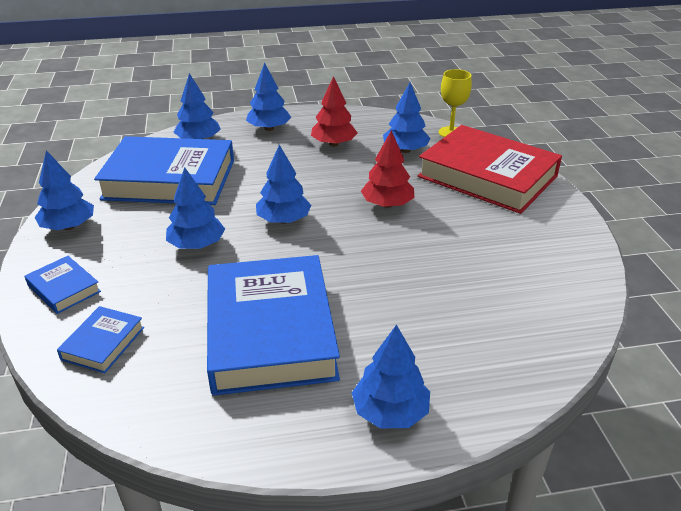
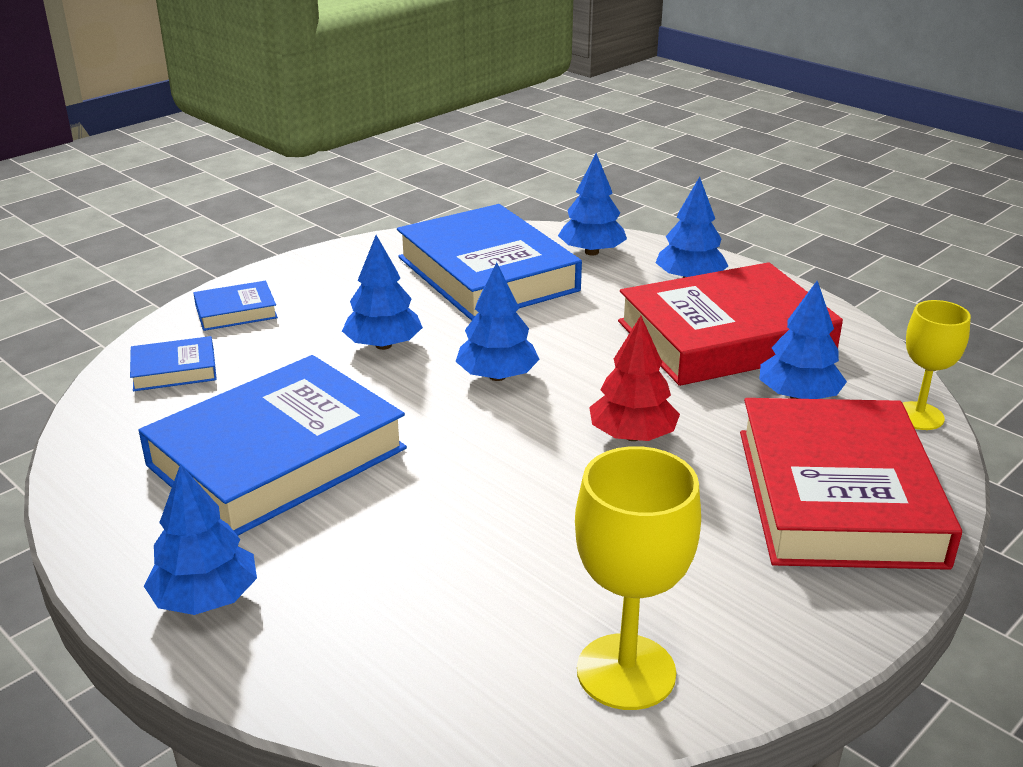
camera: 55 degrees right, 5 degrees down
blue book [24,256,101,314] -> blue book turned 60 degrees clockwise [193,281,278,331]
blue tree [34,150,94,230] -> none
red tree [311,76,357,146] -> red book [618,262,843,386]
none -> yellow goblet [575,446,701,710]

